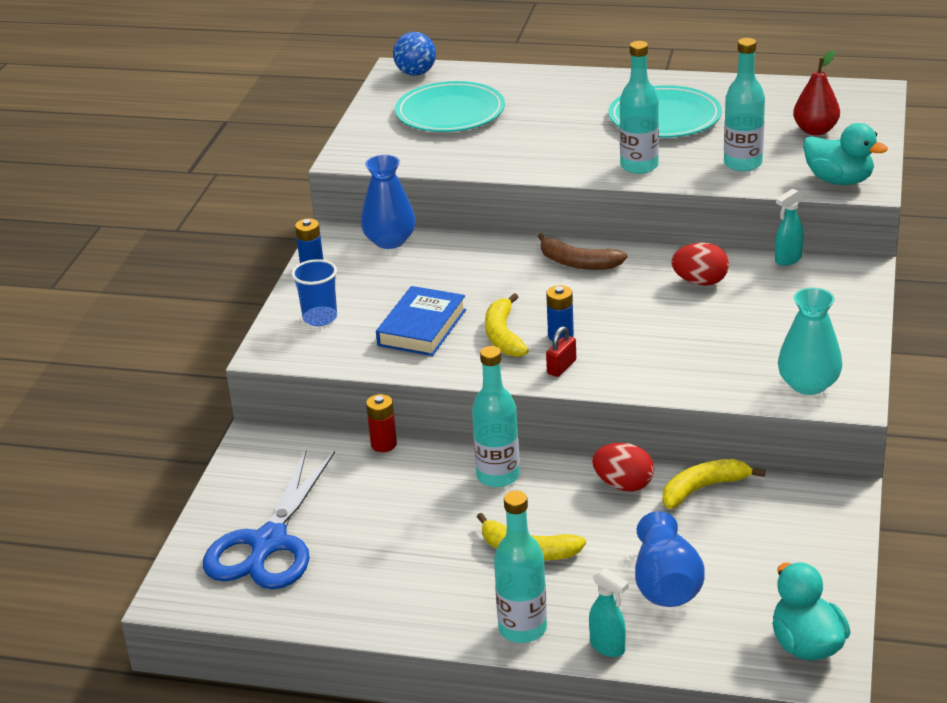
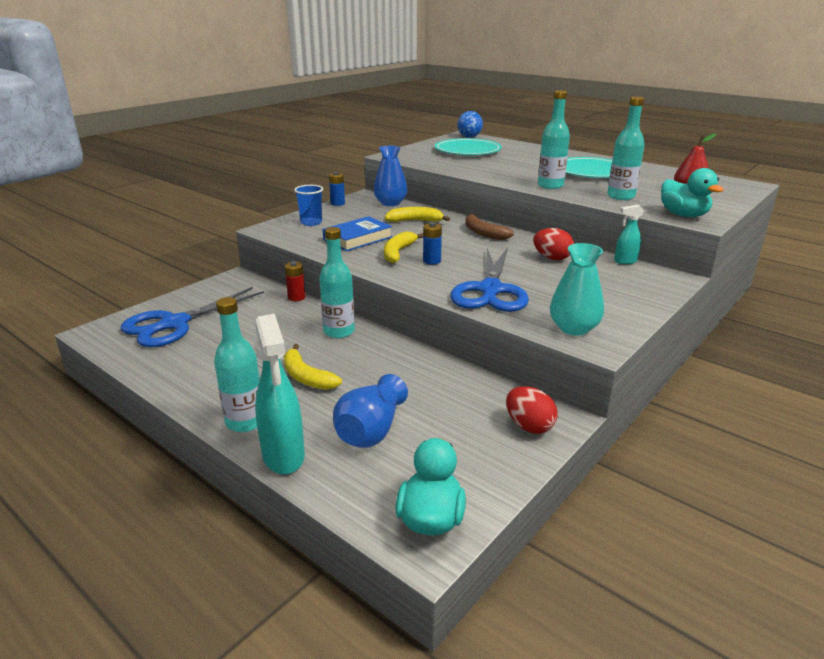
camera: 25 degrees right, 5 degrees down
red padlock [546,326,576,377] -> none
turquoise spray bottle [589,568,629,657] -> turquoise spray bottle [255,314,305,475], size x1.86
red egg [592,443,654,491] -> red egg moved to [506,387,558,434]
yellow banana [663,459,765,509] -> yellow banana moved to [385,207,450,222]
none -> blue scissors [450,248,529,312]

